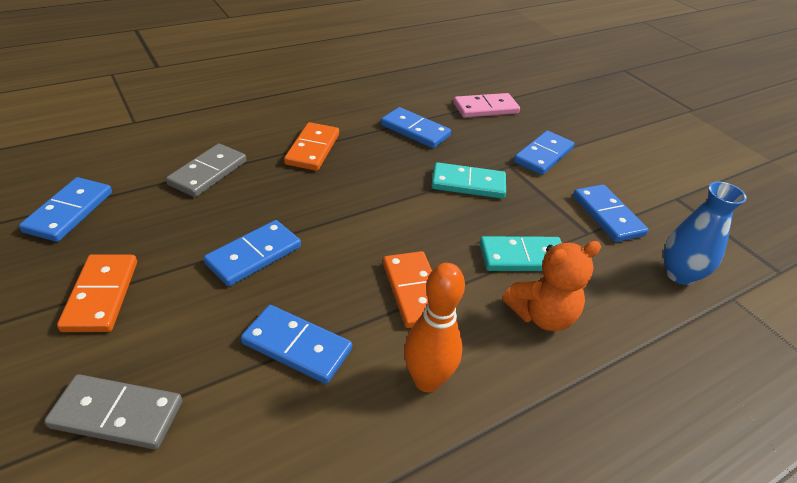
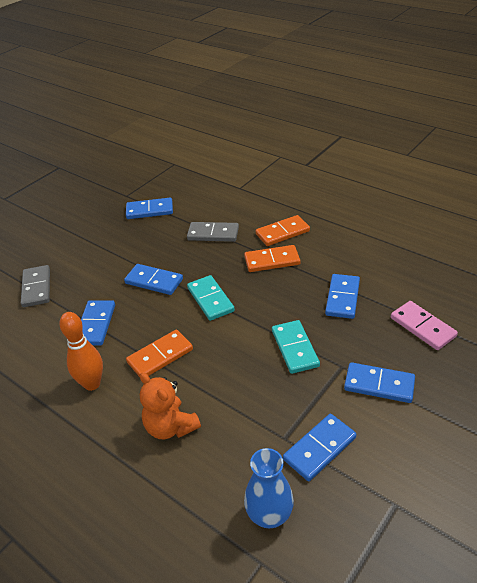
camera: 75 degrees right, 0 degrees up
orange domino [57,254,137,332] -> orange domino moved to [256,215,310,246]
turquoise domino [480,236,562,271] -> turquoise domino moved to [187,275,235,321]

